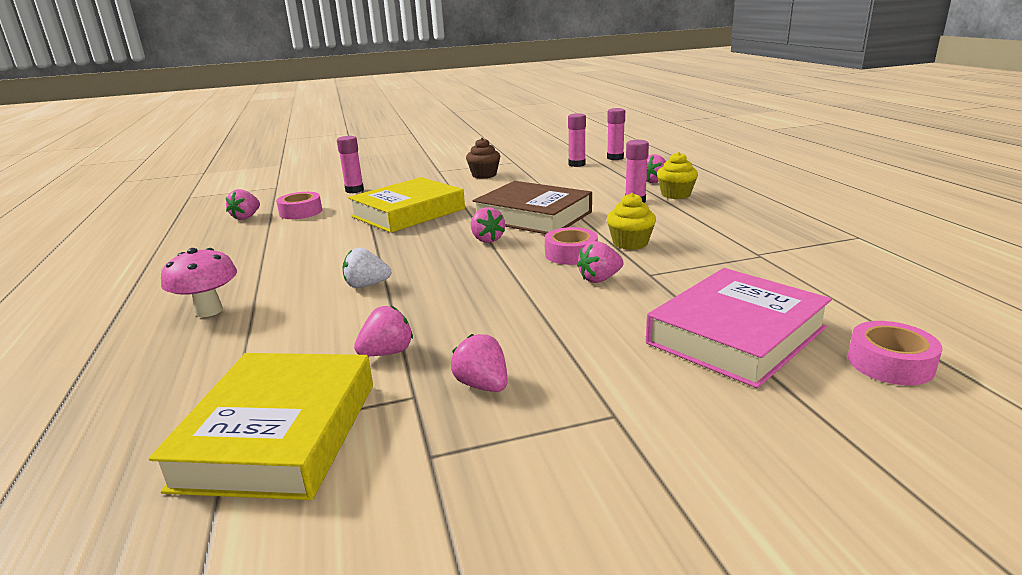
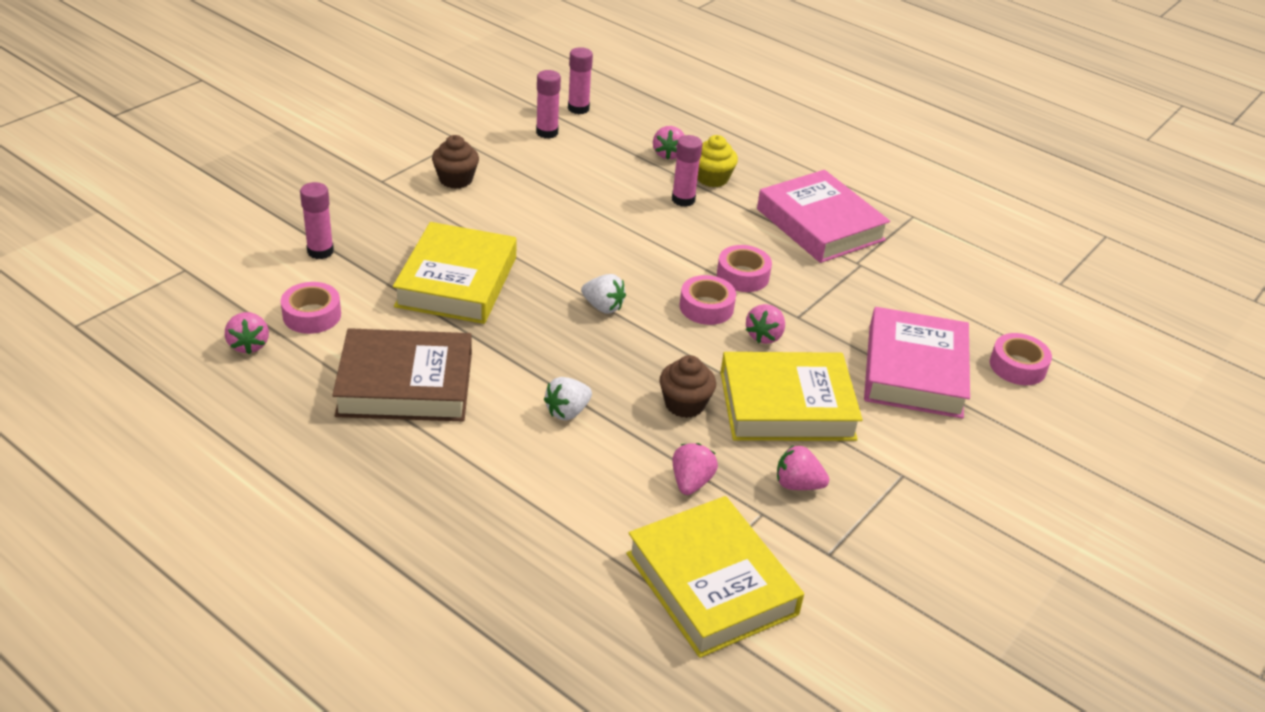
camera: 40 degrees left, 15 degrees up
pink mushroom [161,248,237,317] -> none
pink strawberry [471,207,505,243] -> white strawberry [581,274,626,314]
brown book [473,181,592,234] -> brown book moved to [332,328,472,421]
yellow cupcake [607,193,656,250] -> pink tape [717,245,772,292]
none -> brown cupcake [660,355,716,418]
none -> yellow book [720,352,863,441]
none -> pink book [757,170,890,263]

